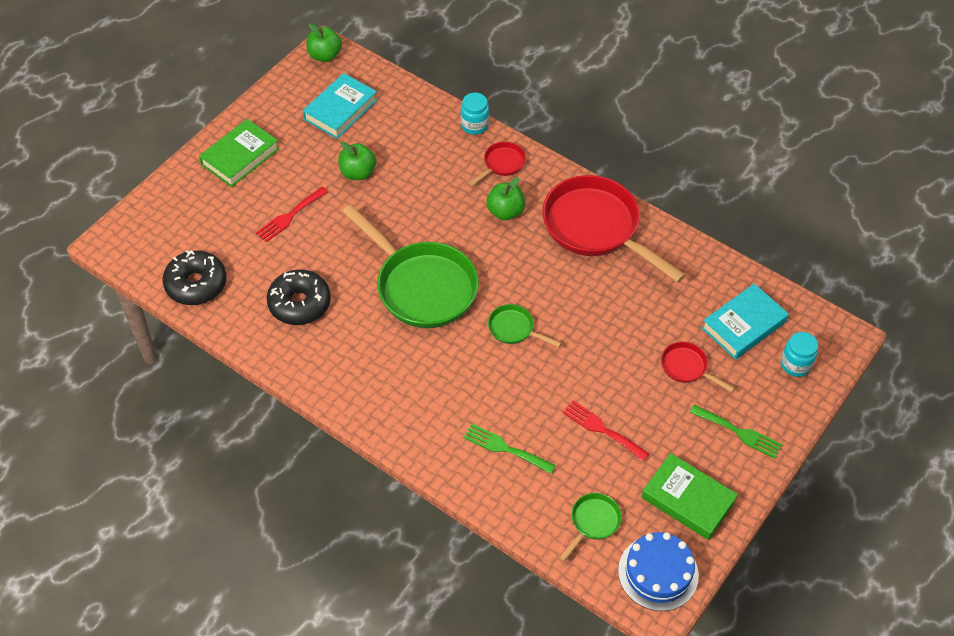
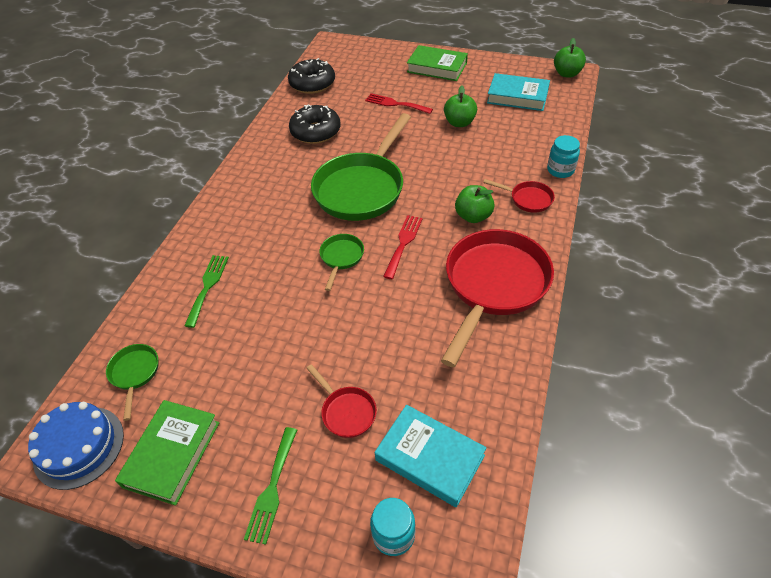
camera: 75 degrees right, 5 degrees down
green pan [559,493,622,561] -> green pan turned 120 degrees counterclockwise [106,344,159,421]
red fork [563,401,650,461] -> red fork moved to [383,215,423,279]
red pan [661,342,735,392] -> red pan turned 120 degrees clockwise [306,364,377,438]

